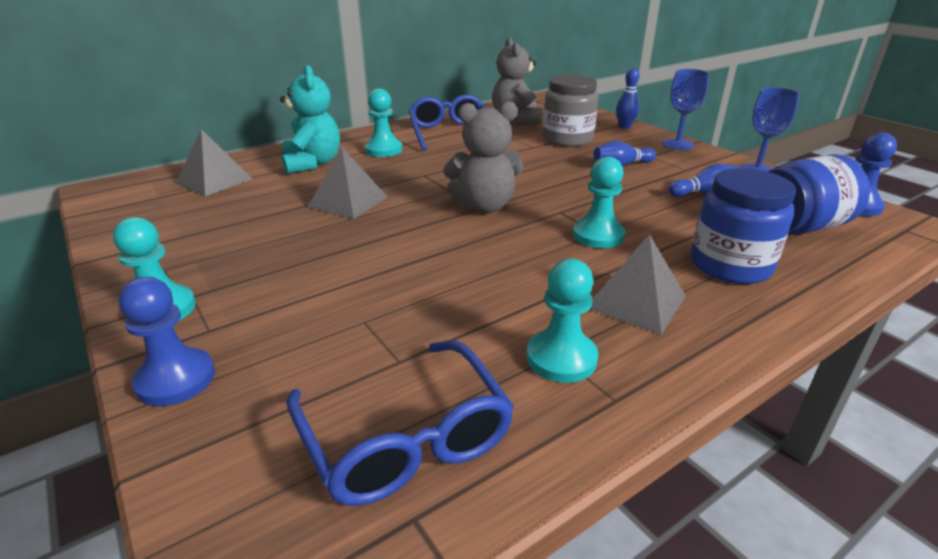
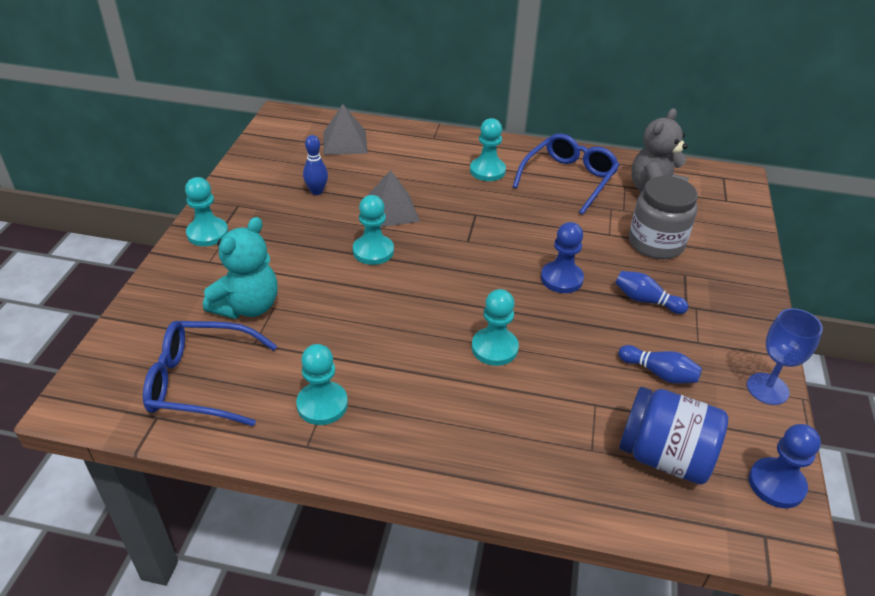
camera: 45 degrees right, 10 degrees up
blue pawn [119,277,215,406] -> blue pawn moved to [541,222,584,293]
turquoise teddy bear [280,65,340,174] -> turquoise teddy bear moved to [203,217,278,319]
blue glasses [286,340,514,506] -> blue glasses turned 75 degrees clockwise [143,321,277,426]
grey teddy bear [443,101,523,213] -> none
grey pyramid [590,234,686,335] -> none
blue bowling pin [616,68,640,129] -> blue bowling pin moved to [303,135,328,195]
blue goblet [662,69,709,150] -> none
blue jar [691,168,796,284] -> none
none -> turquoise pawn [353,195,394,265]

